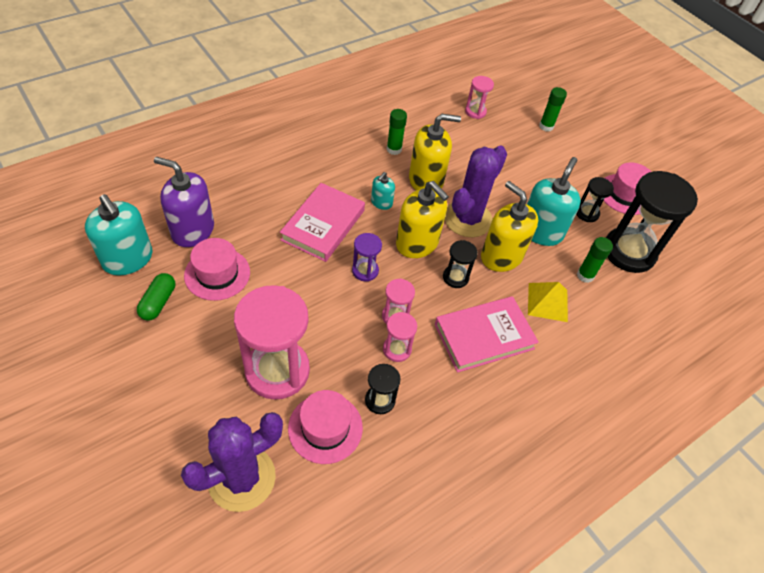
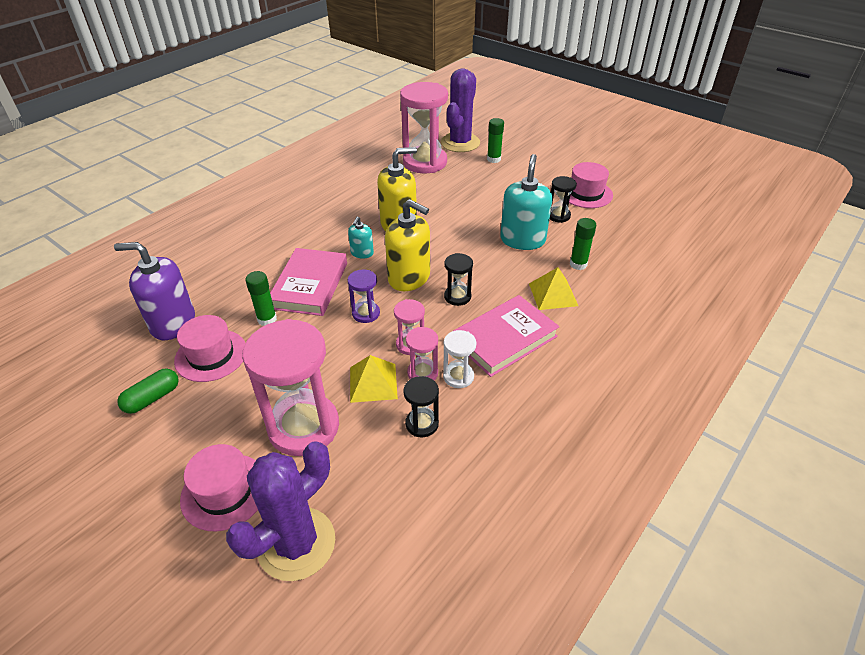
camera: 10 degrees left, 10 degrees down
turquoise soap dispenser [85,194,153,275] -> none
green capsule [137,273,175,321] -> green capsule turned 45 degrees clockwise [117,368,179,414]
pink hat [288,390,363,464] -> pink hat moved to [180,444,258,531]
green glue stick [387,109,407,155] -> green glue stick moved to [245,271,277,326]
purple cactus [445,146,507,237] -> purple cactus moved to [441,68,480,152]
pink hourglass [465,76,494,119] -> pink hourglass [400,82,448,174], size x2.12
yellow soap dispenser [481,181,538,272] -> none
black hourglass [606,171,698,273] -> none
none -> yellow pyramid [350,355,398,403]
none -> white hourglass [443,330,476,388]

